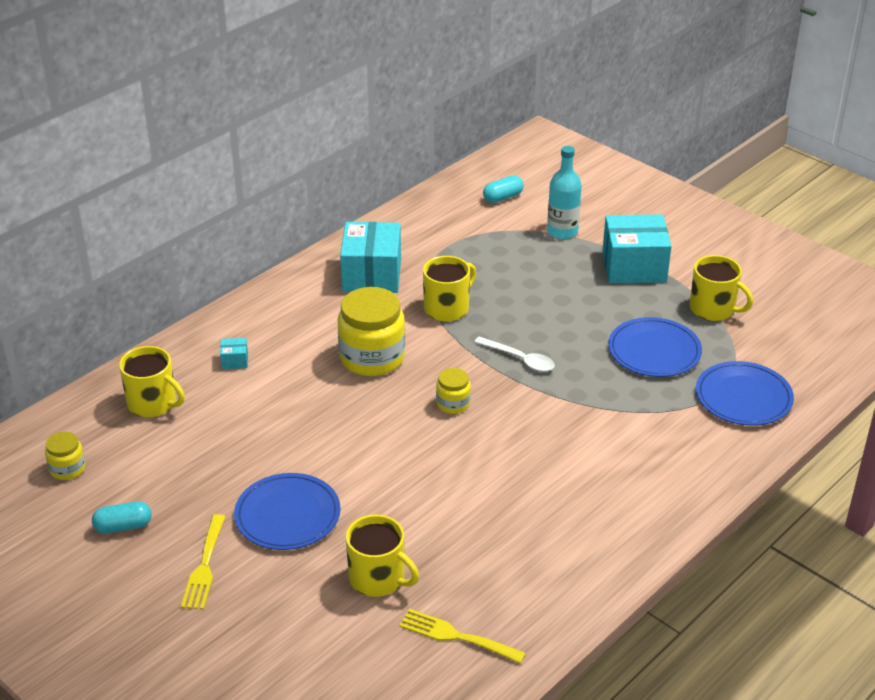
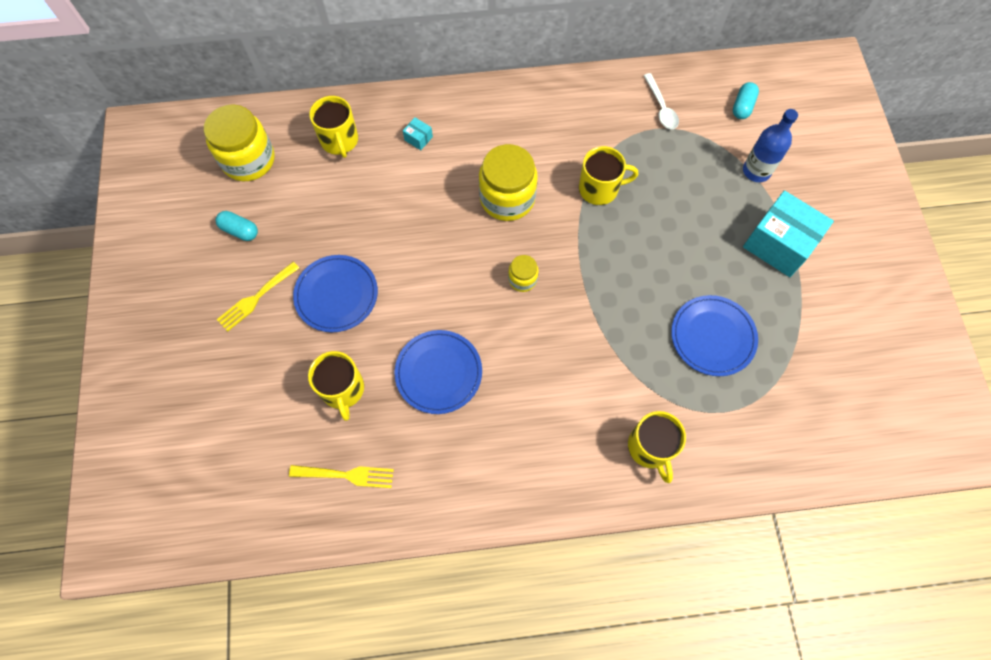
camera: 40 degrees right, 30 degrees up
yellow jar [45,432,85,480] -> yellow jar [204,104,275,181], size x2.00
turquoise box [340,222,401,293] -> none
yellow fork [400,609,526,664] -> yellow fork turned 120 degrees clockwise [289,465,394,488]
white spoon [474,337,555,372] -> white spoon moved to [643,73,679,129]
turquoise capsule [483,175,524,203] -> turquoise capsule turned 75 degrees counterclockwise [733,82,759,119]
turquoise bottle [547,146,582,239] -> blue bottle [743,109,798,182]
yellow mug [690,255,753,321] -> yellow mug moved to [628,411,686,483]
blue plate [696,361,794,426] -> blue plate moved to [394,330,482,414]

